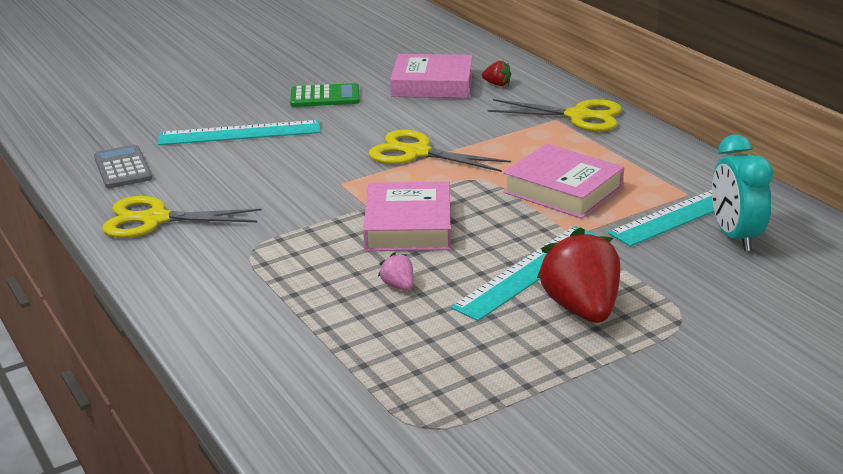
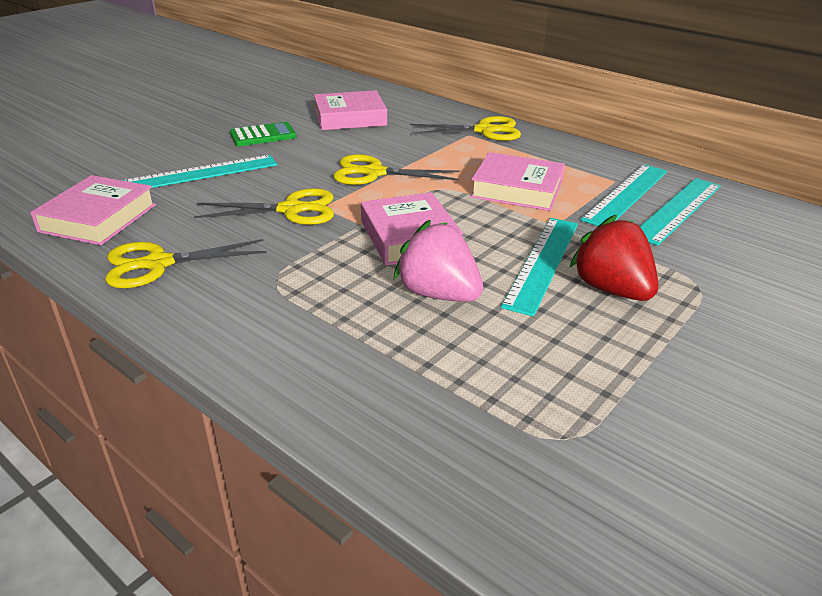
camera: 20 degrees left, 5 degrees up
grey calculator [94,145,152,188] -> pink book [30,175,156,245]
pink strawberry [378,252,413,290] -> pink strawberry [394,220,483,302], size x2.27
red strawberry [482,60,511,86] -> none
turquoise clock [712,134,773,251] -> turquoise ruler [640,178,721,246]
none -> yellow scissors [194,188,334,225]

